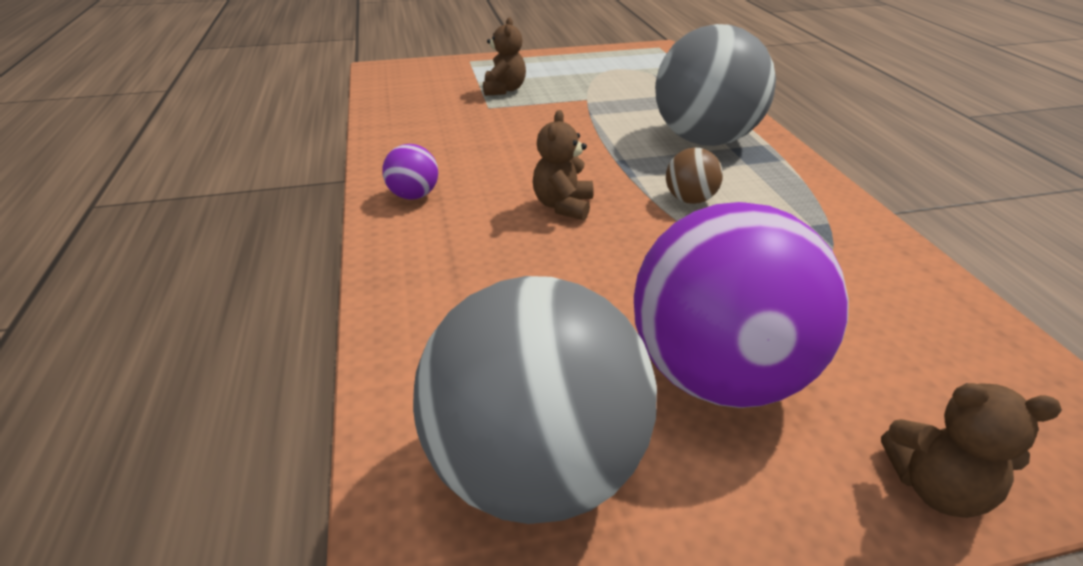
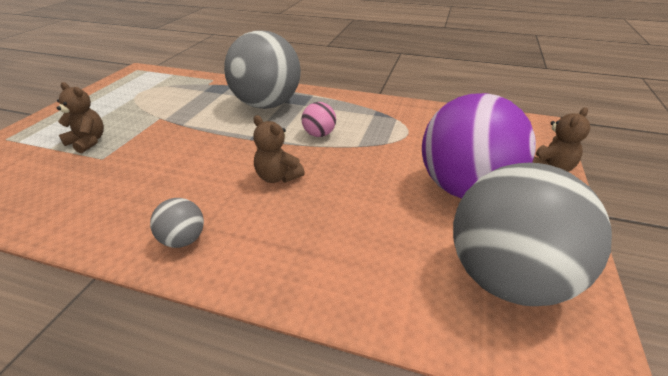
camera: 60 degrees left, 0 degrees up
purple ball [382,144,438,200] -> grey ball [150,198,204,248]
brown ball [666,147,723,204] -> pink ball [302,102,336,137]

